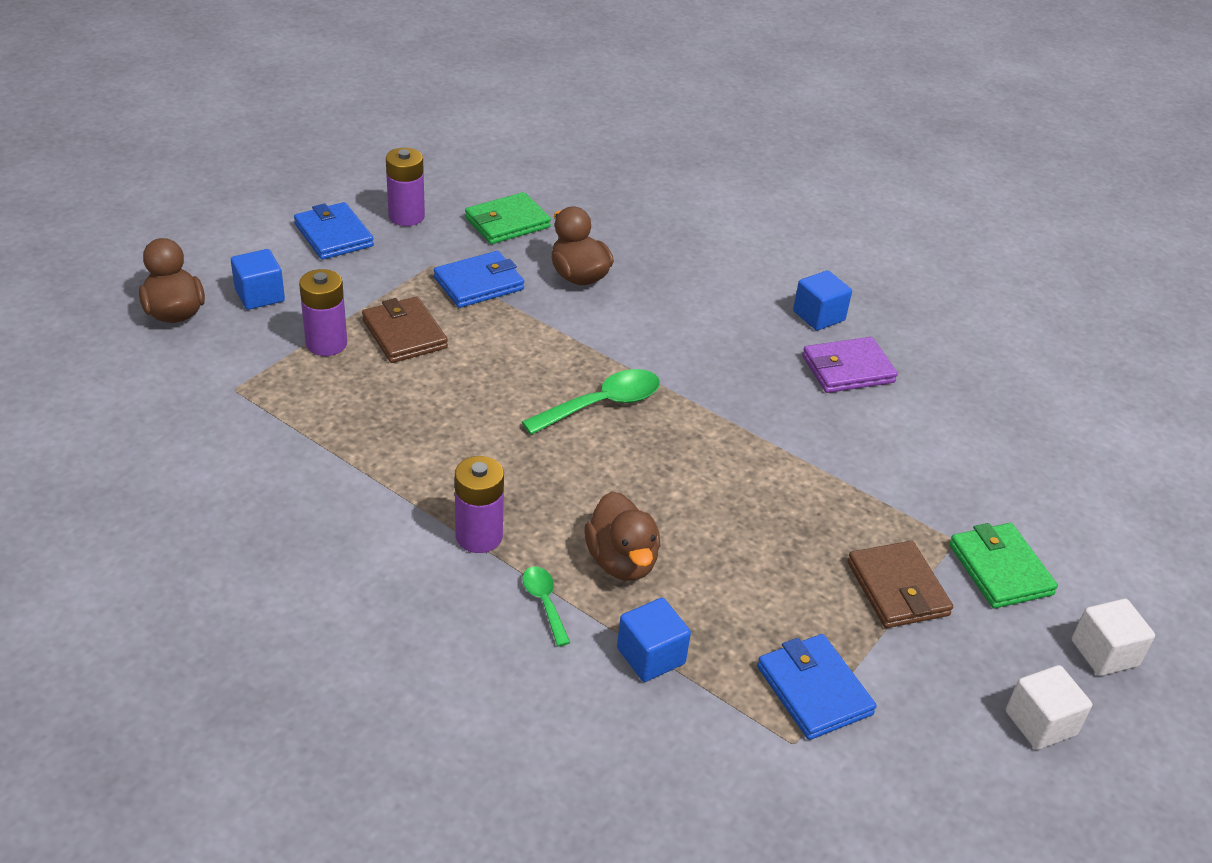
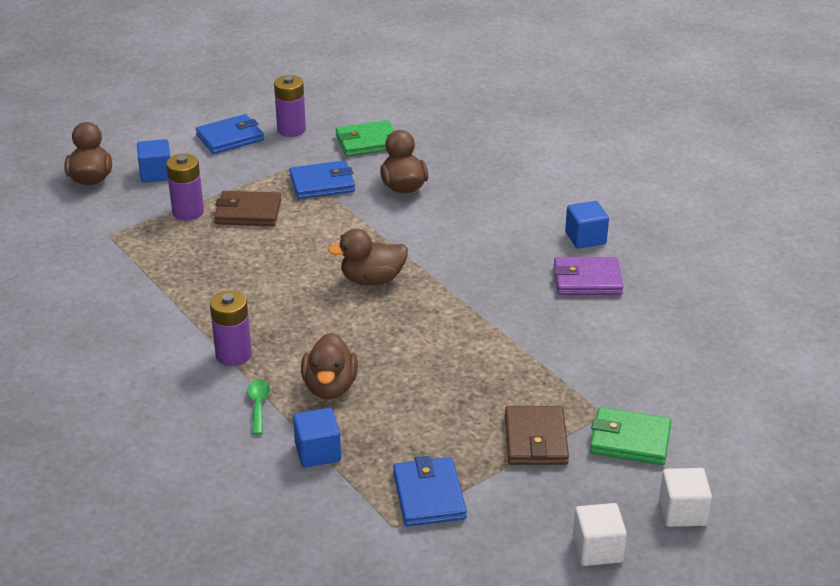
camera: 20 degrees right, 5 degrees down
blue wallet [294,202,374,260] -> blue wallet turned 75 degrees clockwise [196,114,264,154]
brown wallet [362,296,448,363] -> brown wallet turned 75 degrees counterclockwise [214,191,282,226]
green spoon [522,369,660,435] -> brown duck [328,229,408,285]
green wallet [949,523,1058,608] -> green wallet turned 75 degrees counterclockwise [590,407,671,465]

